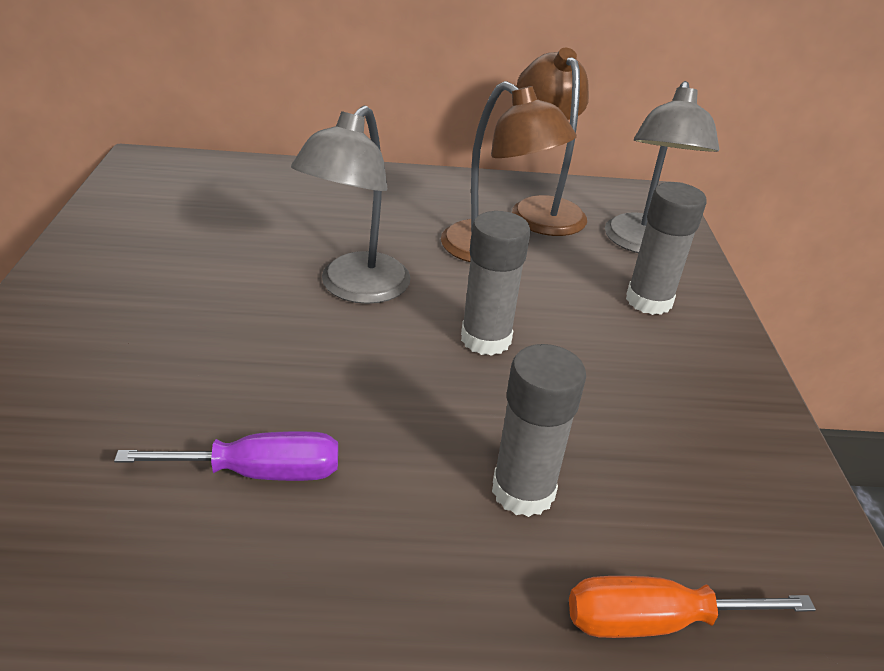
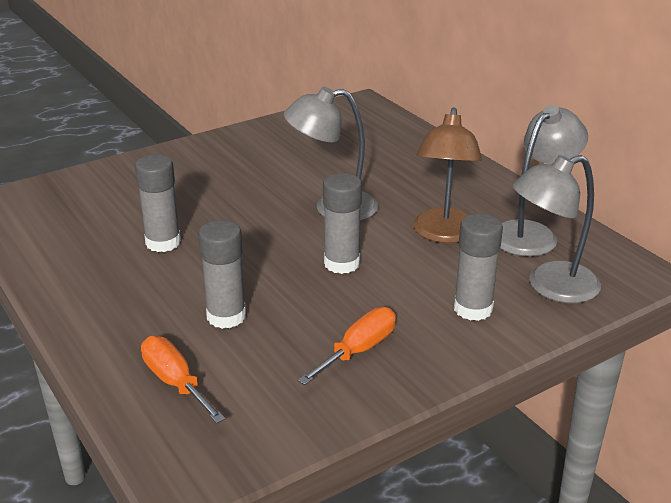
camera: 60 degrees right, 5 degrees down
purple screwdriver [114,431,338,481] -> grey glue stick [135,154,181,252]
brown lamp [512,48,589,236] -> grey lamp [500,105,588,257]
none -> orange screwdriver [298,307,396,385]

